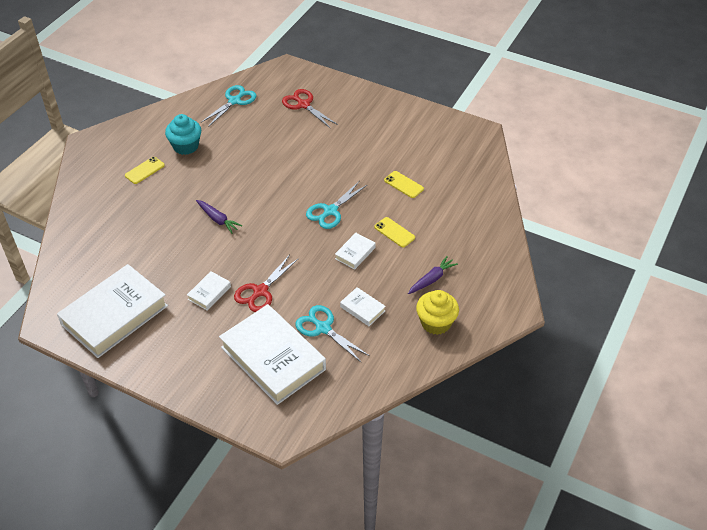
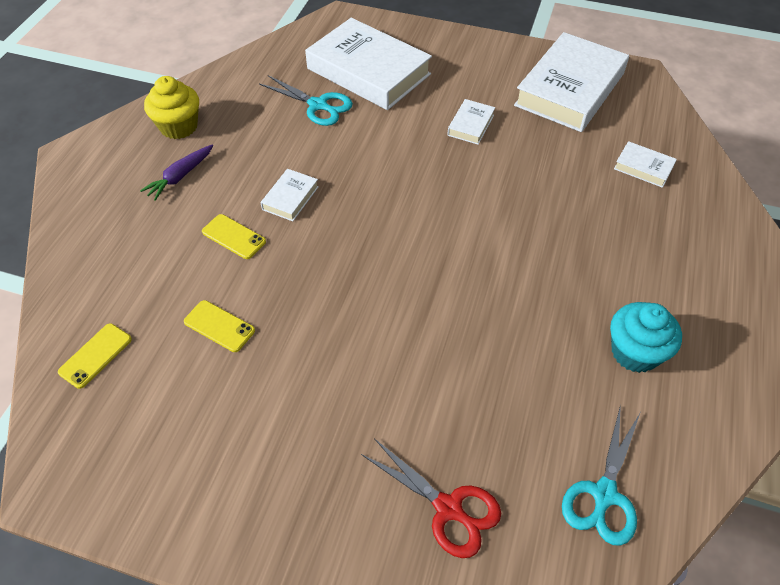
camera: 170 degrees right, 5 degrees up
yellow phone [125,157,165,184] -> yellow phone moved to [58,323,132,389]
purple carrot [196,200,242,234] -> none
red scissors [234,256,299,312] -> none
turquoise scissors [306,182,368,229] -> none
white book [340,287,386,326] -> white book moved to [614,141,677,188]

